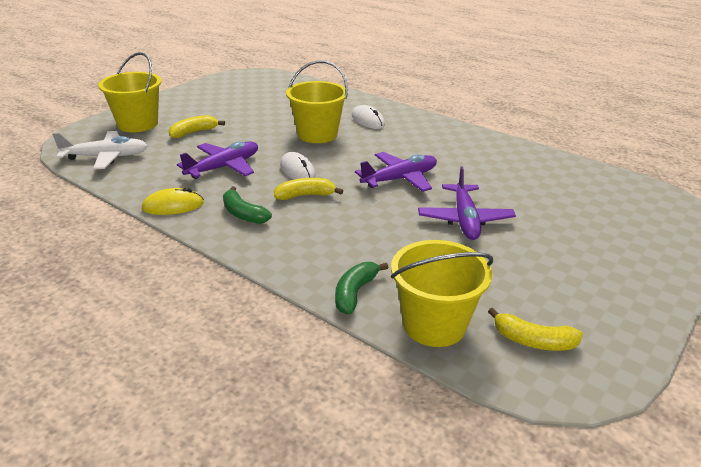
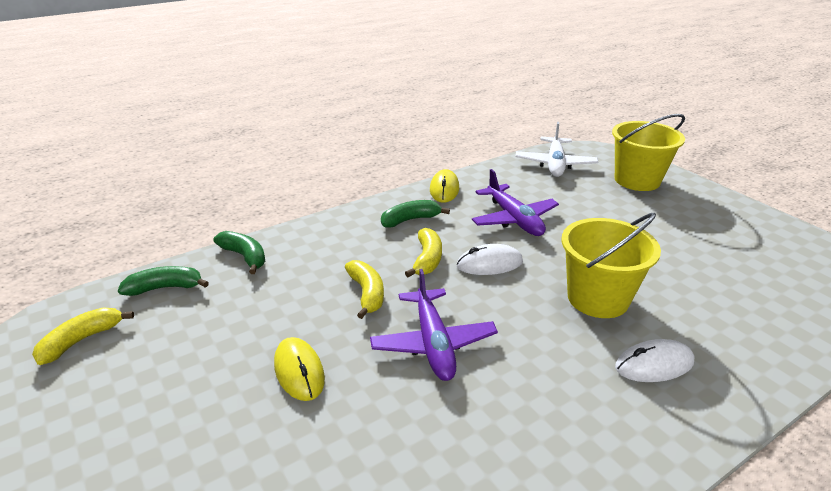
camera: 110 degrees right, 0 degrees up
yellow banana [169,115,225,139] -> yellow banana moved to [345,260,384,319]
yellow bucket [391,240,493,347] -> green banana [118,266,209,296]
purple plane [418,166,516,240] -> yellow mouse [274,337,325,401]

